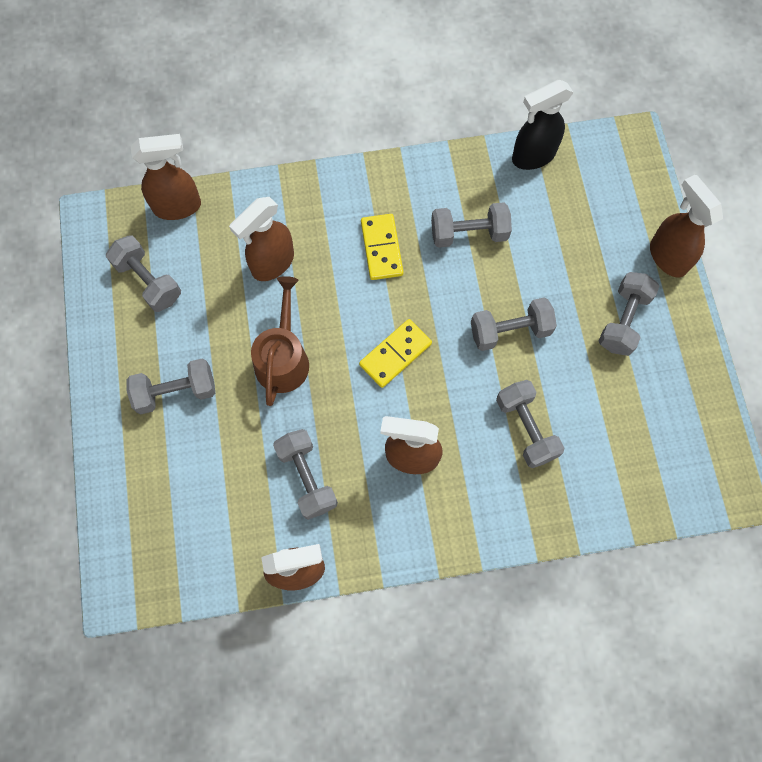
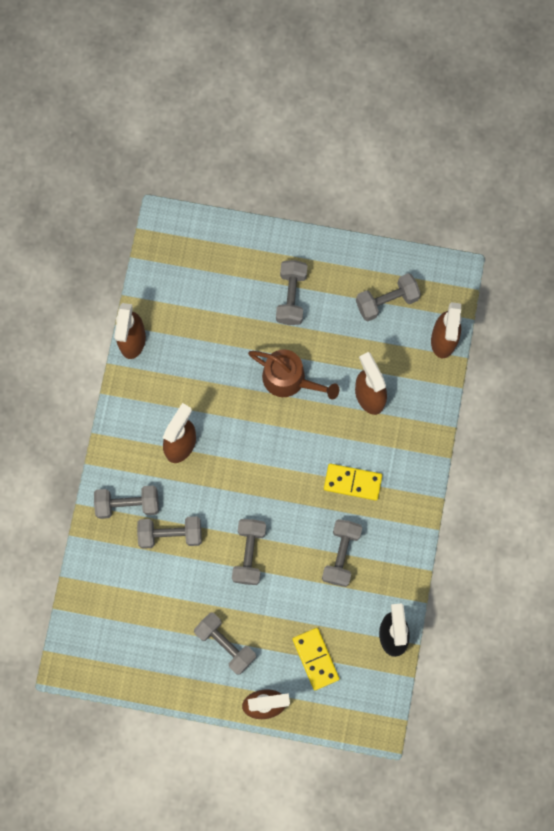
camera: 110 degrees right, 5 degrees up
grey dumbbell [273,429,338,520] -> grey dumbbell moved to [94,485,159,519]
yellow domino [359,319,432,388] -> yellow domino moved to [293,628,339,690]

